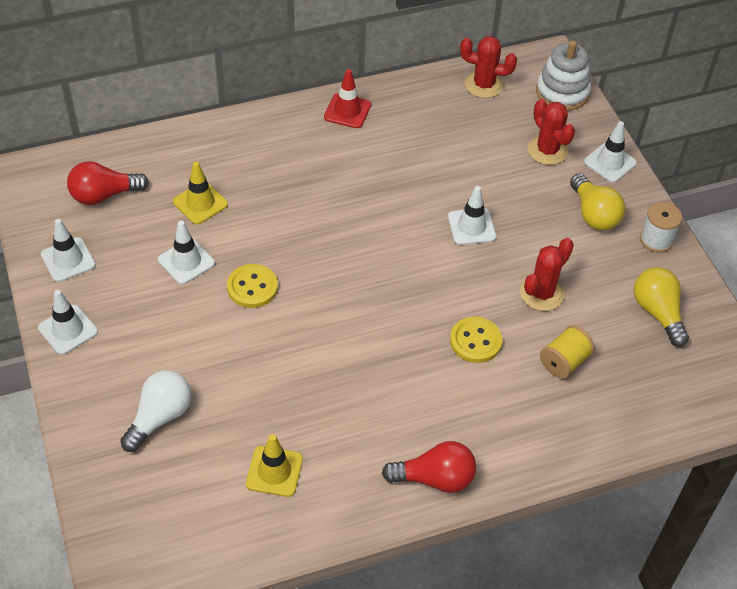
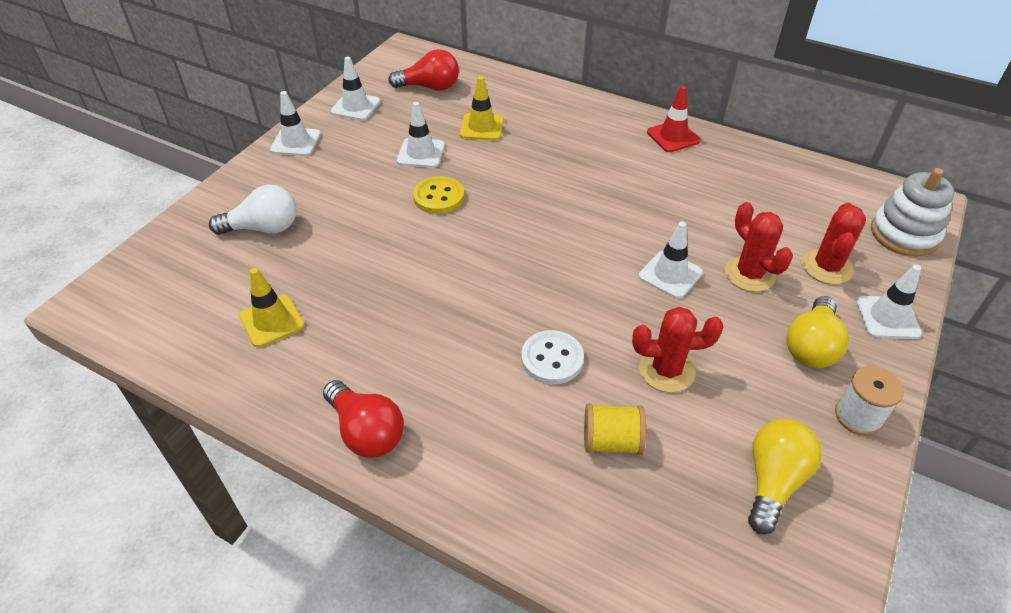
camera: 50 degrees right, 5 degrees down
red light bulb [67,161,149,205] -> red light bulb turned 150 degrees clockwise [388,49,459,90]
yellow button [450,317,502,363] -> white button [521,330,584,384]
red cactus [460,36,517,98] -> red cactus moved to [725,202,793,292]

